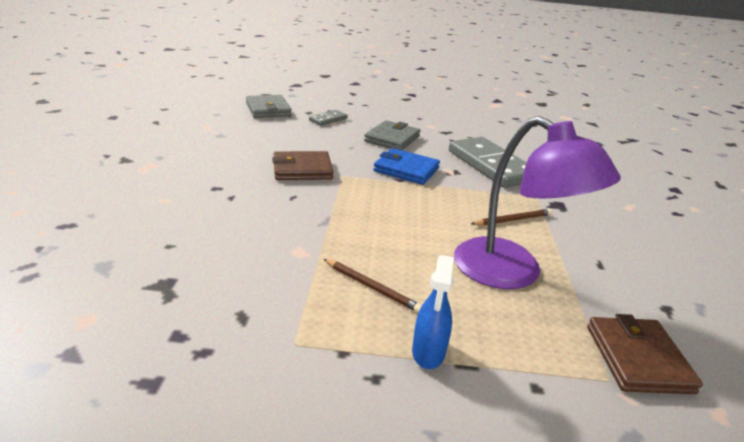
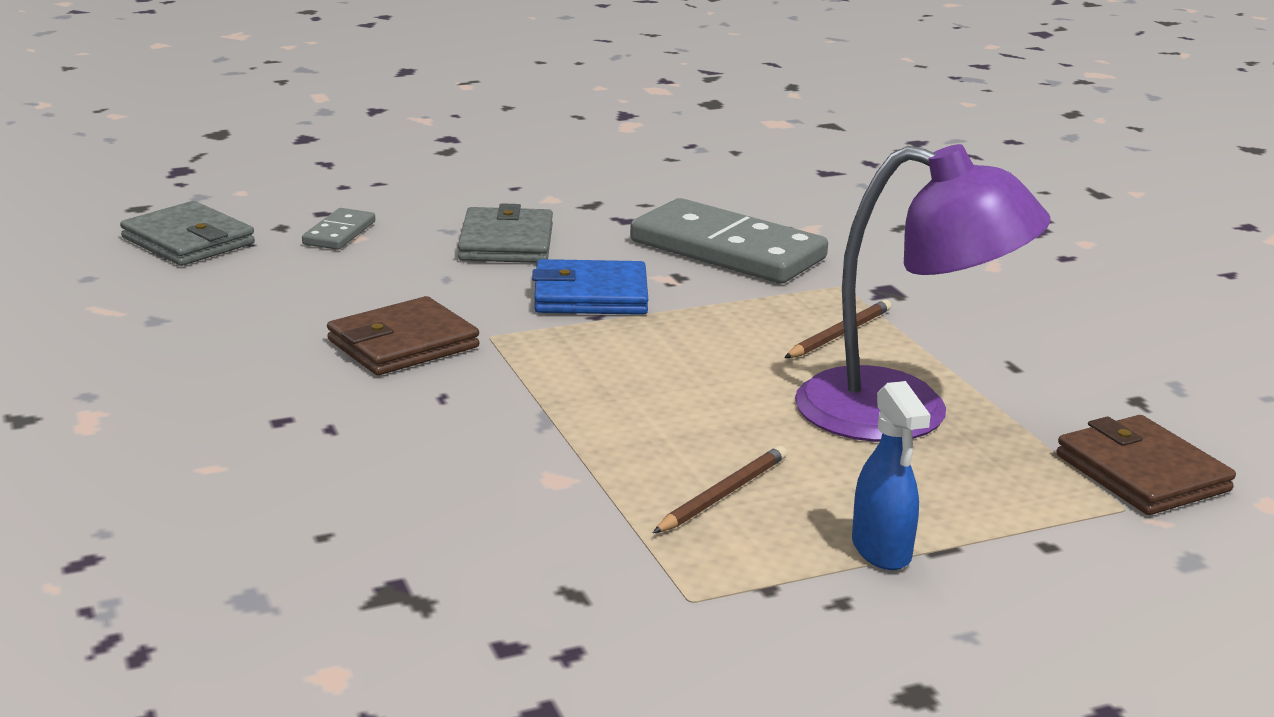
camera: 25 degrees left, 5 degrees down
brown pencil [324,259,422,313] -> brown pencil turned 60 degrees counterclockwise [653,446,787,533]

